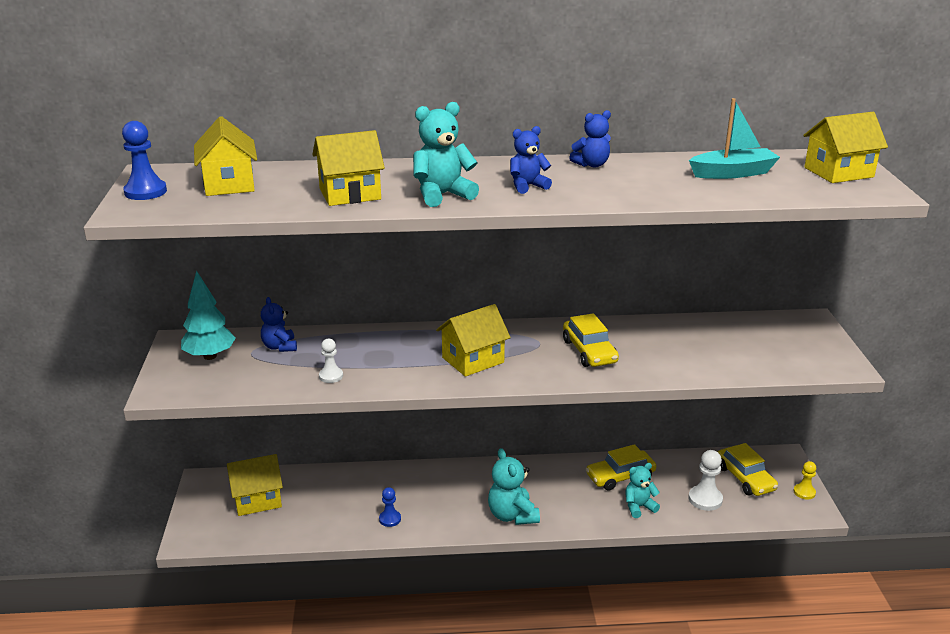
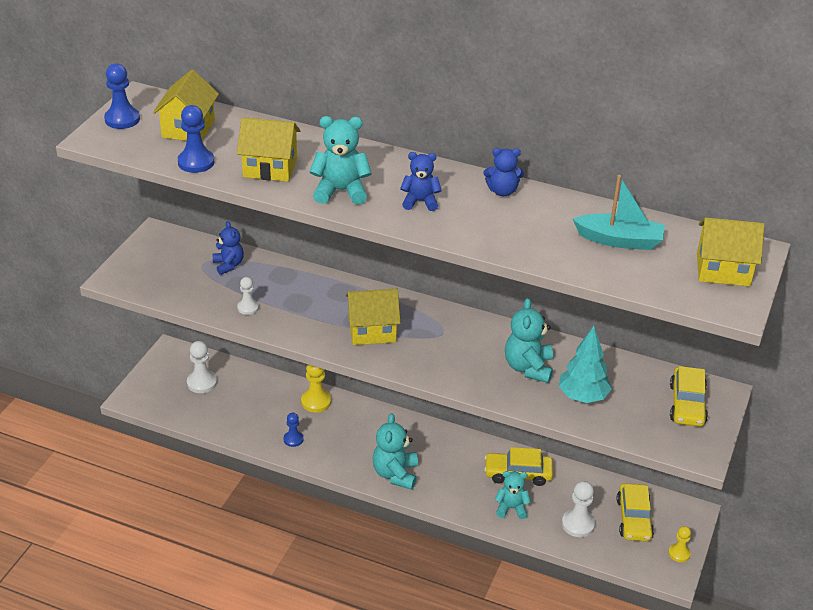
camera: 25 degrees right, 10 degrees up
turquoise tree [181,271,236,360] -> turquoise tree moved to [559,326,612,403]
yellow house [227,454,283,516] -> white pawn [187,341,217,393]
blue teddy bear [261,297,297,352] -> blue teddy bear turned 150 degrees clockwise [213,221,244,275]
yellow car [563,313,619,367] -> yellow car moved to [670,366,708,427]
none -> blue pawn [178,105,215,173]
none -> yellow pawn [301,364,331,412]
none -> turquoise teddy bear [505,298,553,383]

